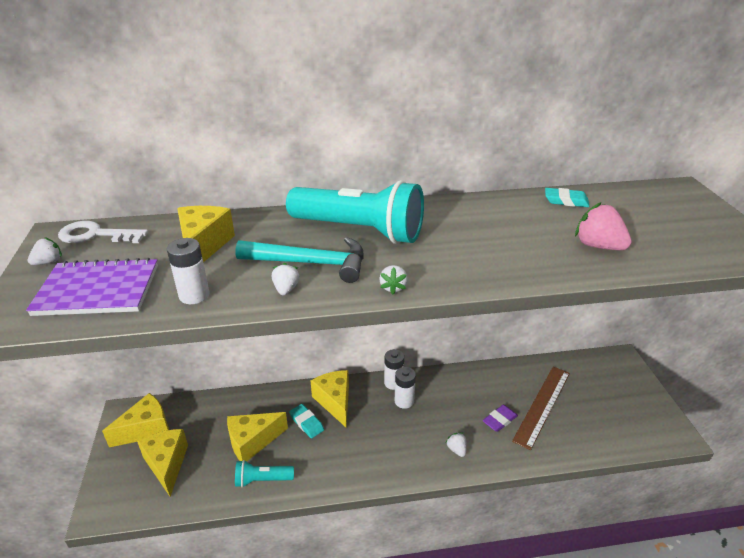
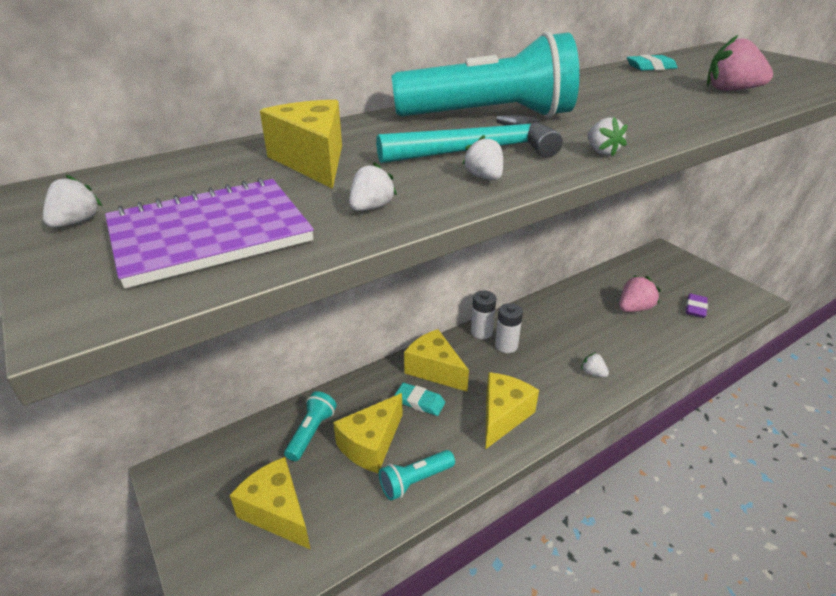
camera: 25 degrees left, 0 degrees up
white key [58,221,148,243] -> none
yellow cheese [102,393,169,447] -> yellow cheese moved to [485,372,539,450]
white battery [167,238,210,304] -> white strawberry [349,162,397,211]
purple eraser [482,405,518,432] -> purple eraser moved to [686,294,708,318]
brown ruler [512,366,570,450] -> pink strawberry [619,275,661,312]
none -> turquoise flashlight [284,391,337,461]

